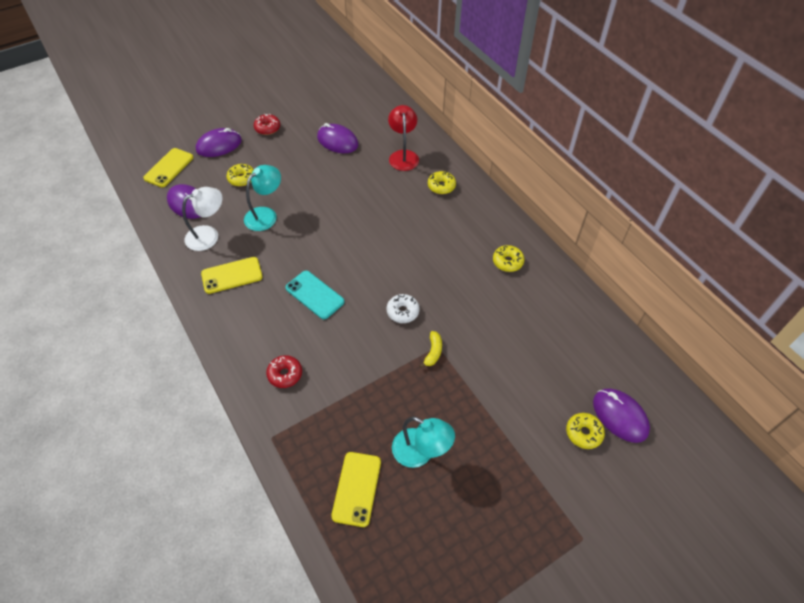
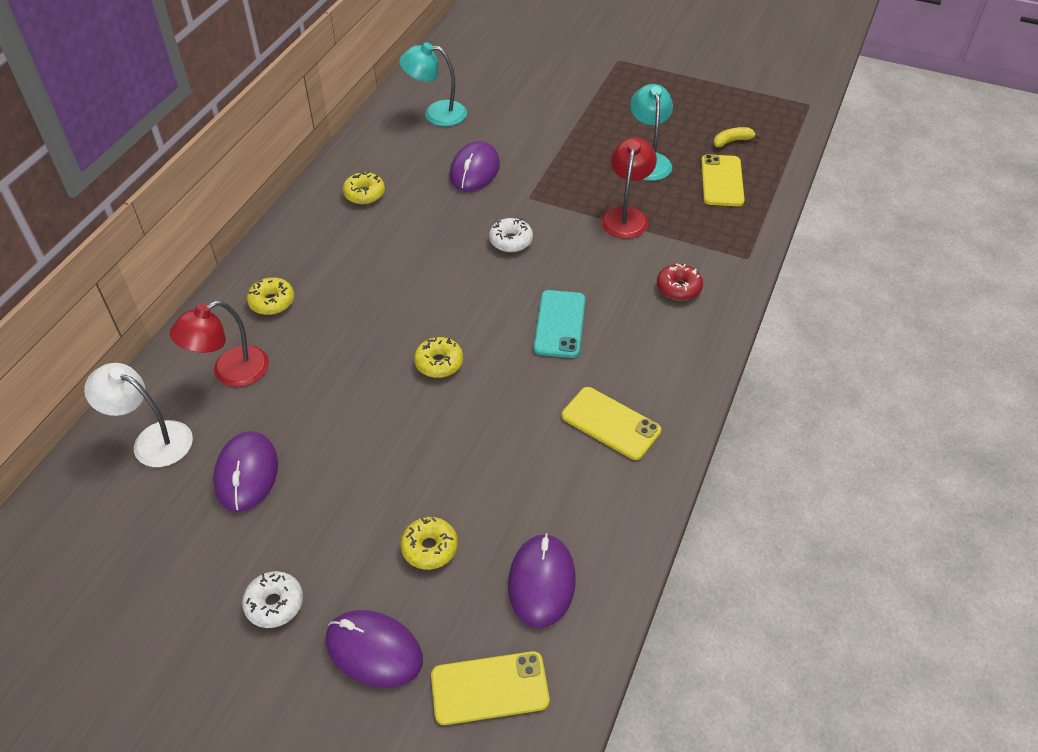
camera: 125 degrees left, 5 degrees down
white lamp [182,187,223,251] -> white lamp moved to [84,363,193,467]
turquoise lamp [244,165,281,231] -> turquoise lamp moved to [399,42,467,126]
red donut [254,114,280,135] -> white donut [242,571,303,628]
yellow phone [331,452,381,527] -> yellow phone turned 60 degrees counterclockwise [701,154,745,206]
yellow banana [419,331,442,368] -> yellow banana moved to [713,127,761,147]
yellow donut [566,413,605,449] -> yellow donut moved to [414,337,463,378]
purple mouse [593,389,650,443] -> purple mouse moved to [449,141,500,192]
none -> red lamp [601,138,657,239]

